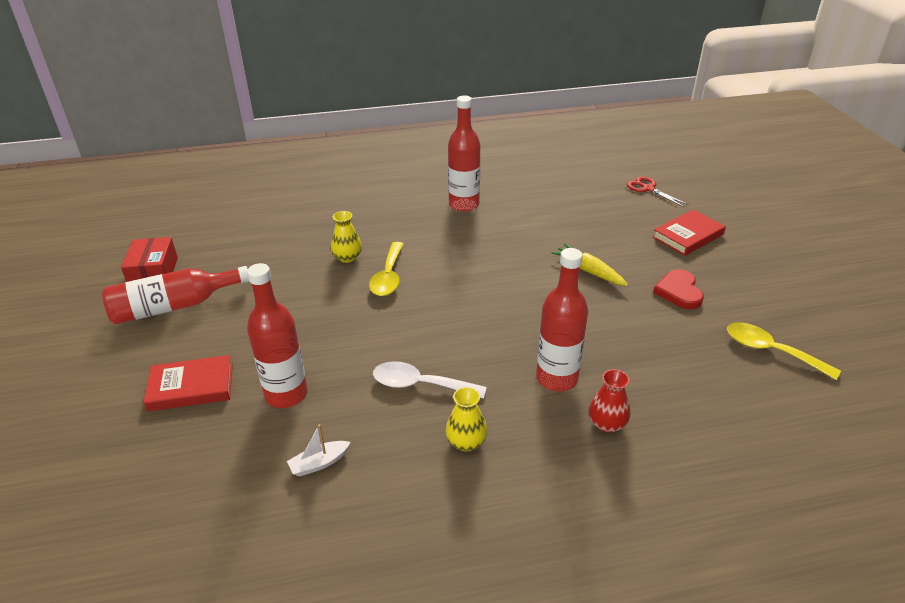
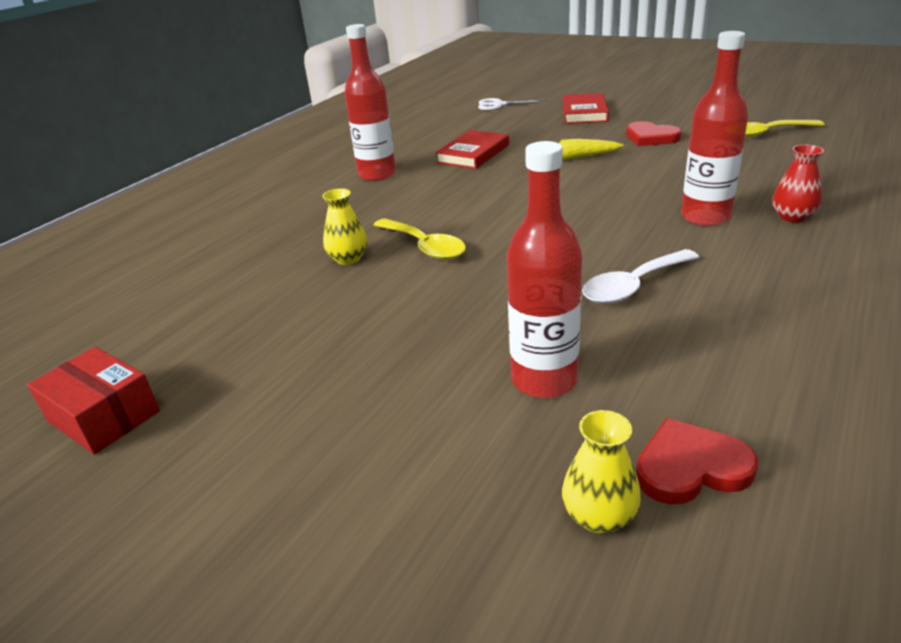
camera: 45 degrees left, 5 degrees down
red bottle [102,266,250,324] -> none
red book [143,355,233,411] -> red book moved to [435,130,509,169]
white boat [287,424,350,477] -> none
yellow vase [446,387,487,451] -> yellow vase moved to [562,410,641,533]
red scissors [627,176,689,207] -> white scissors [478,98,547,110]
none -> red heart [636,418,758,504]

